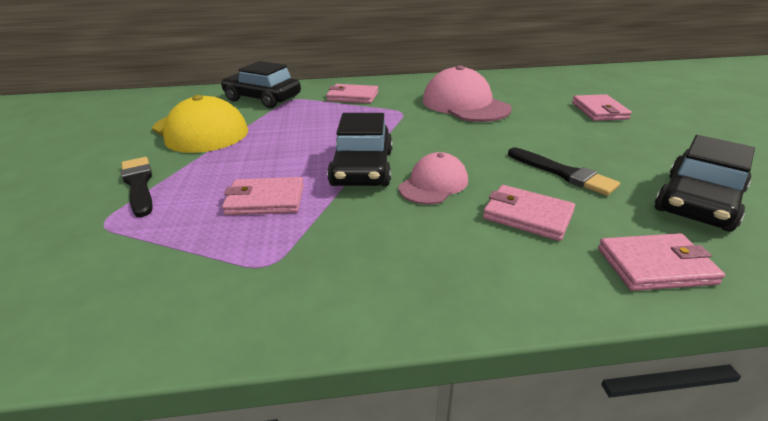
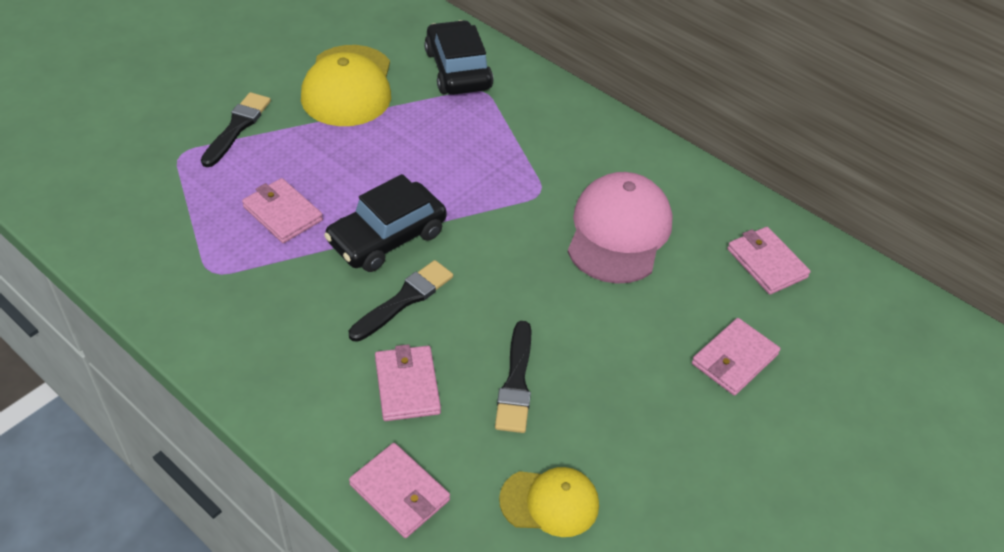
camera: 45 degrees right, 15 degrees up
pink wallet [326,84,378,104] -> pink wallet moved to [727,227,811,295]
pink cap [399,152,468,205] -> black brush [349,260,453,342]
black car [655,135,755,232] -> yellow cap [499,467,599,537]

